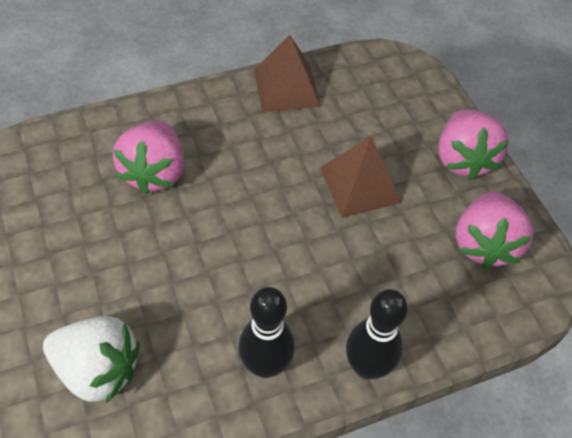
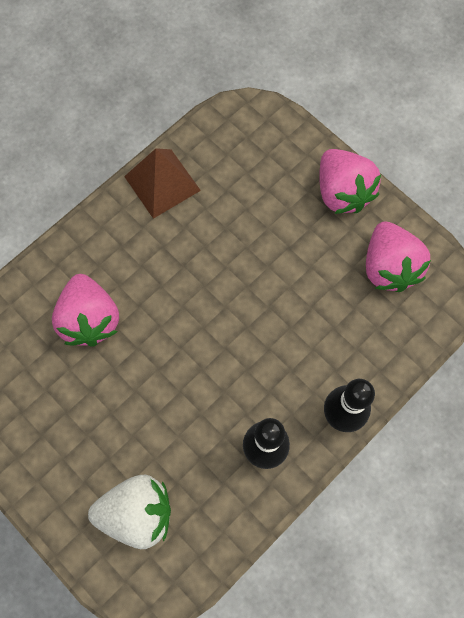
camera: 20 degrees left, 15 degrees up
brown pyramid [320,136,402,218] -> none

